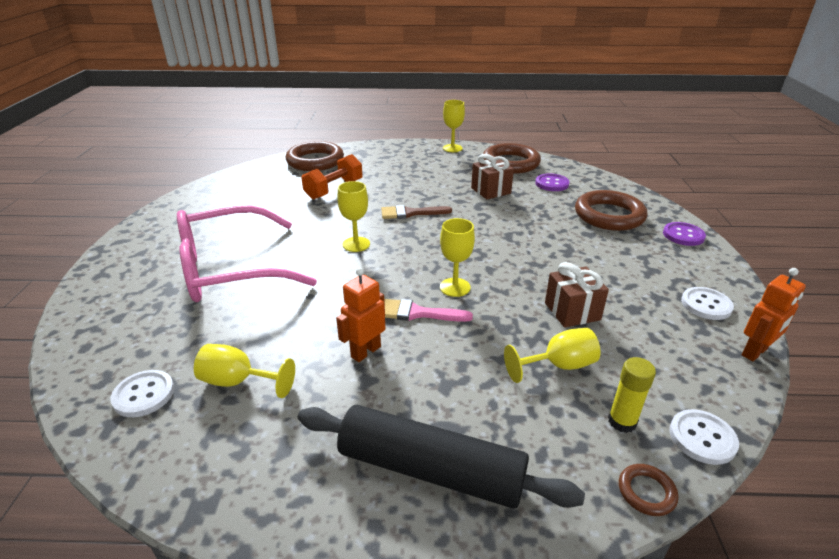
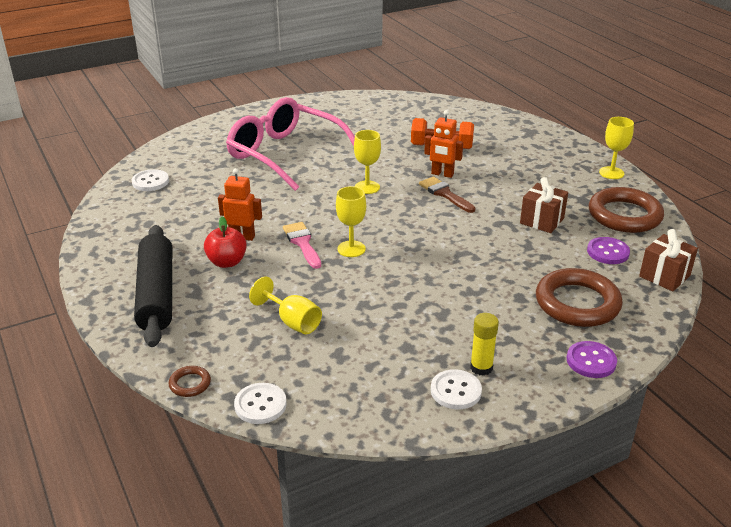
camera: 60 degrees right, 0 degrees up
yellow goblet [194,344,295,398] -> none
brown ring [286,141,344,171] -> none
brown gift [545,262,609,328] -> brown gift moved to [639,229,698,292]
yellow glue stick [608,357,656,433] -> yellow glue stick moved to [470,313,499,376]
orange robot [742,268,806,361] -> orange robot moved to [424,110,463,178]
none -> red apple [204,217,247,268]

